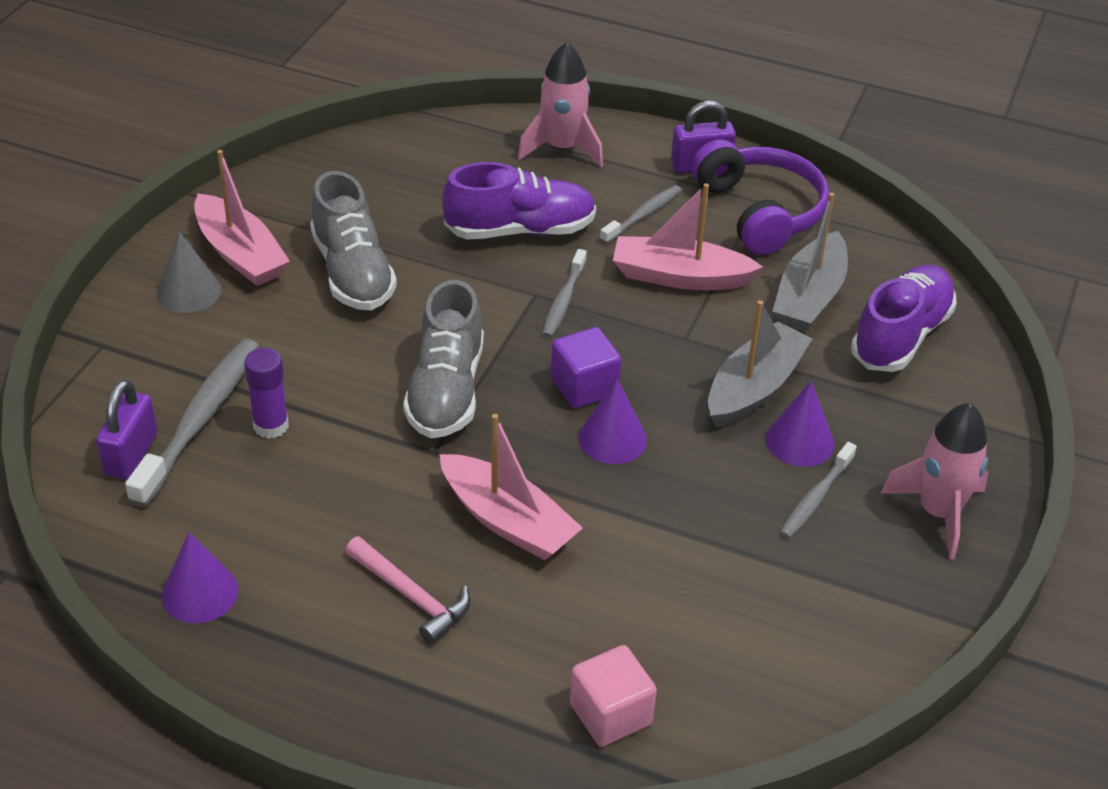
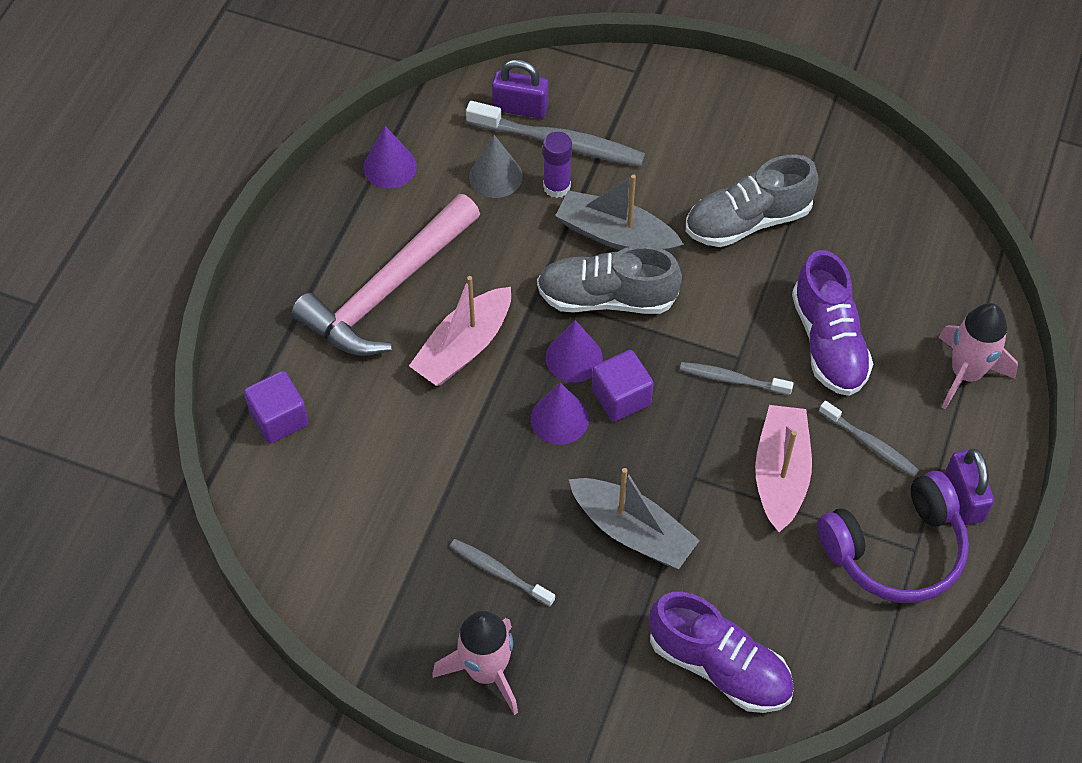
camera: 90 degrees right, 15 degrees up
grey cone [157,231,221,313] -> grey cone moved to [469,135,523,198]
pink boat [194,150,290,286] -> none
pink hammer [346,536,470,645] -> pink hammer [291,194,480,356], size x1.97
pink cube [570,645,657,747] -> purple cube [244,371,309,444]
purple cone [766,381,834,467] -> purple cone moved to [545,320,603,383]
grey boat [772,193,848,332] -> grey boat moved to [555,174,684,253]

